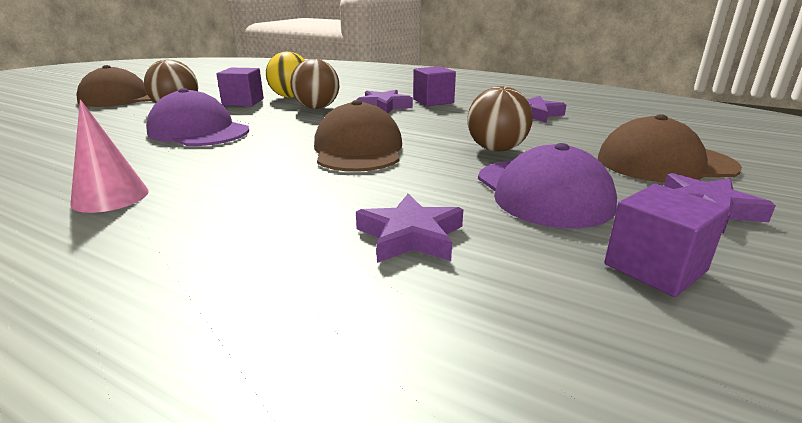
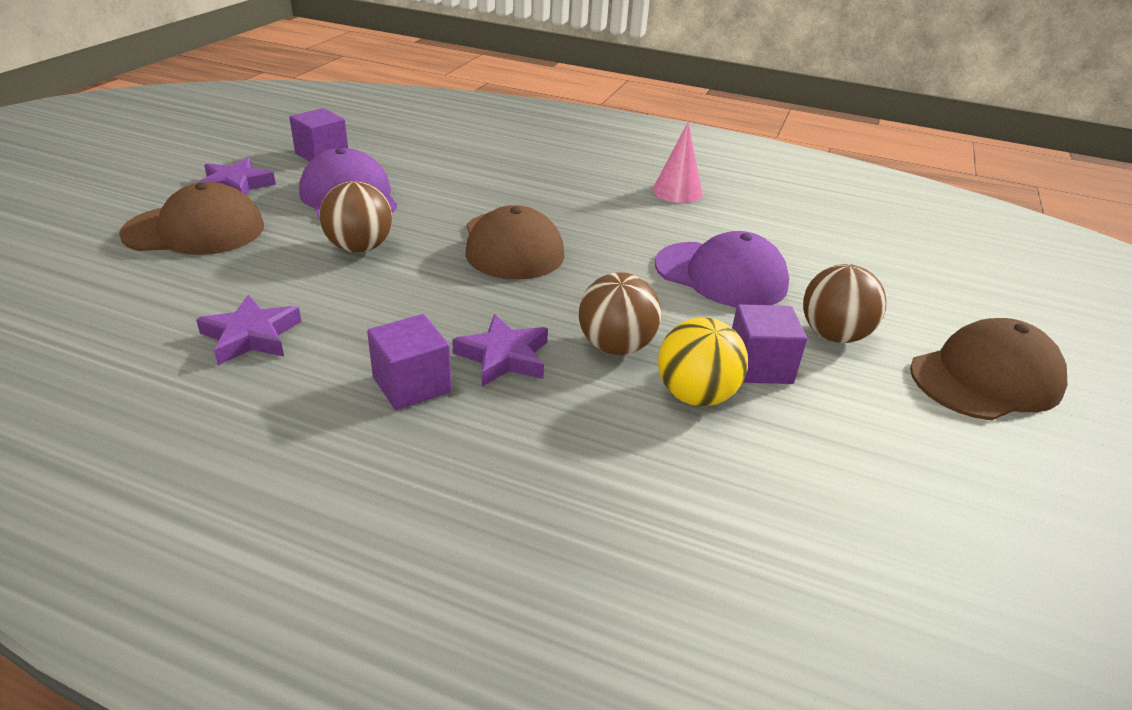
camera: 170 degrees right, 10 degrees up
purple star [356,194,463,263] -> none

